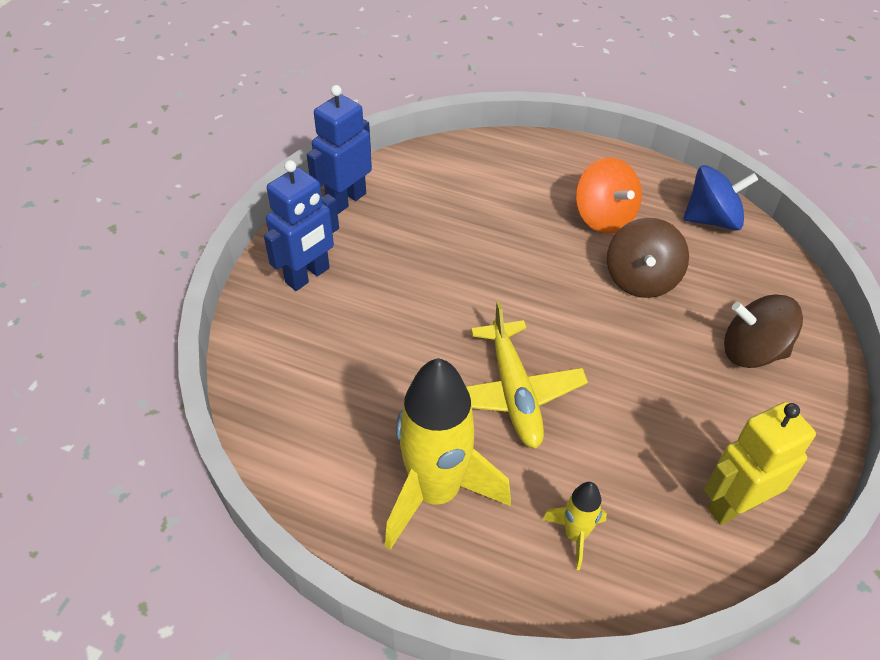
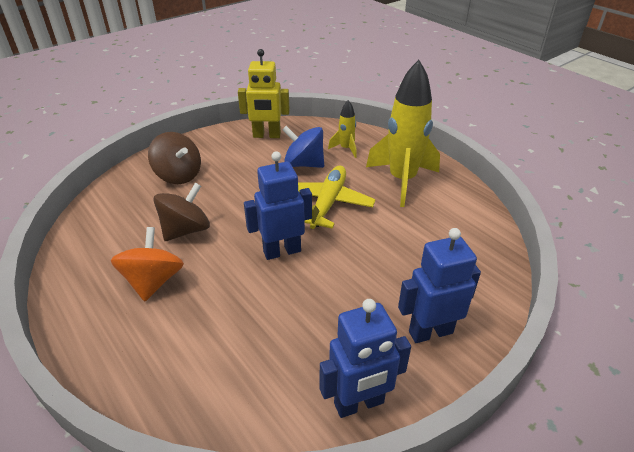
camera: 150 degrees left, 10 degrees down
blue spinning top [683,165,759,231] -> blue spinning top moved to [282,126,324,168]
none -> blue robot [244,151,312,260]

